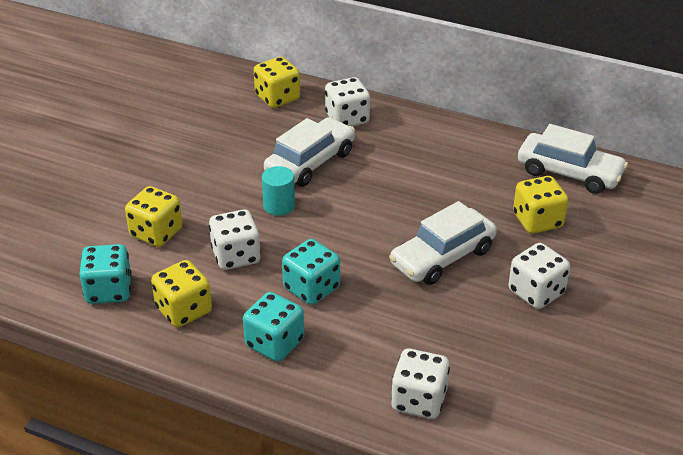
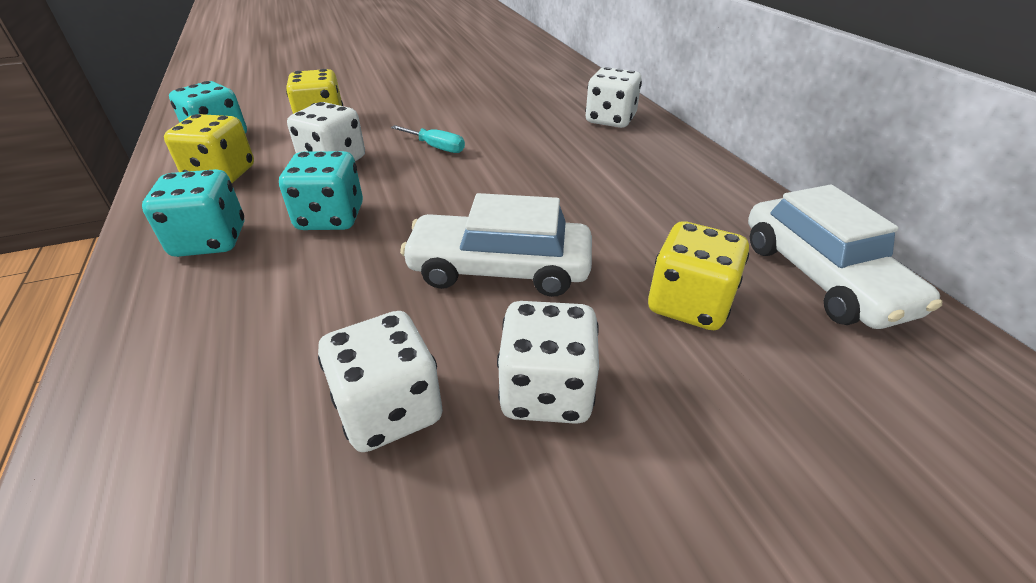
camera: 45 degrees right, 0 degrees up
yellow dice [254,57,300,108] -> none
turquoise cylinder [262,166,295,216] -> turquoise screwdriver [391,125,465,153]
white car [264,117,355,187] -> none
white dice [391,349,450,419] -> white dice moved to [318,311,443,452]

